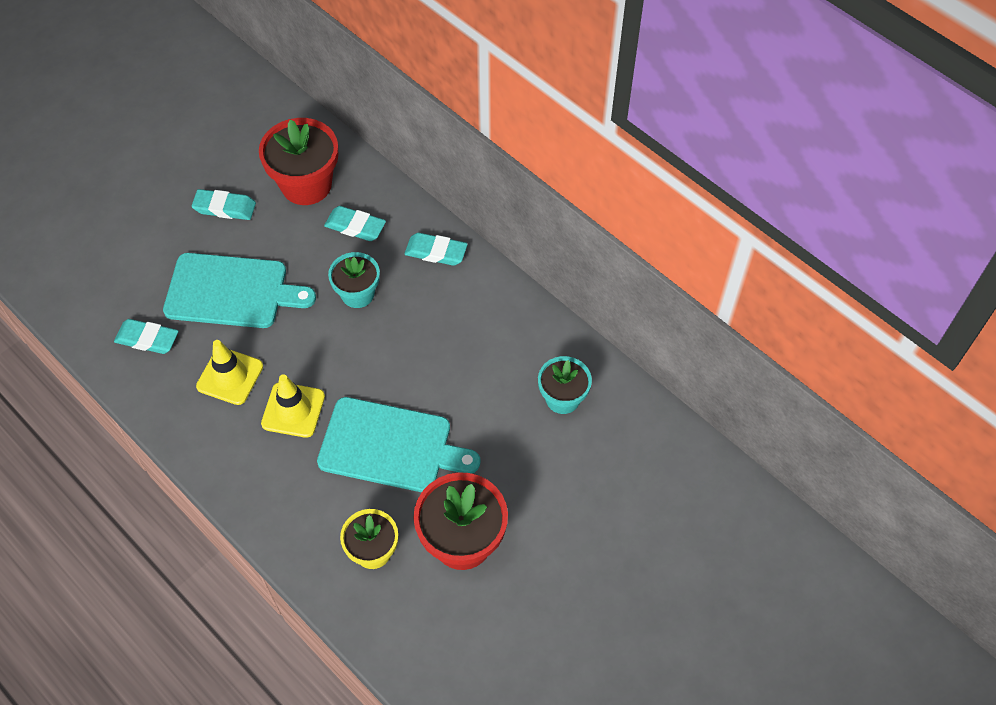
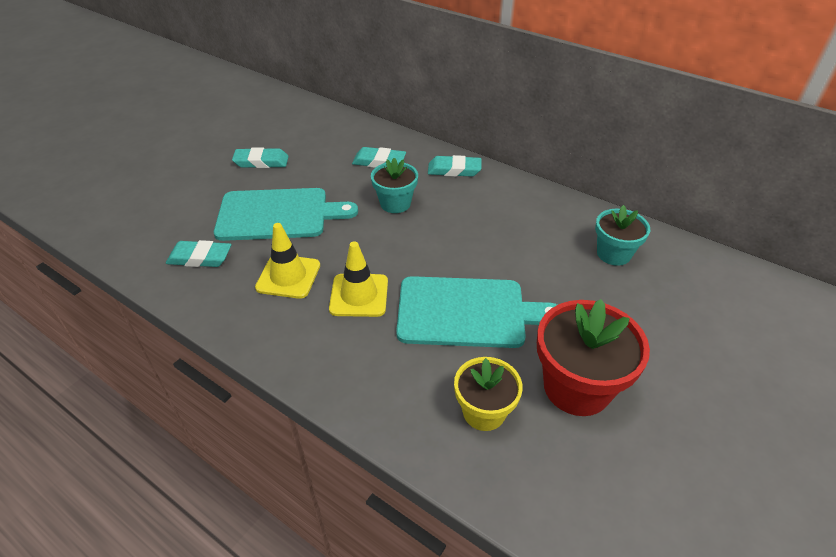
camera: 10 degrees left, 15 degrees down
red flower pot [259,118,338,205] -> none

